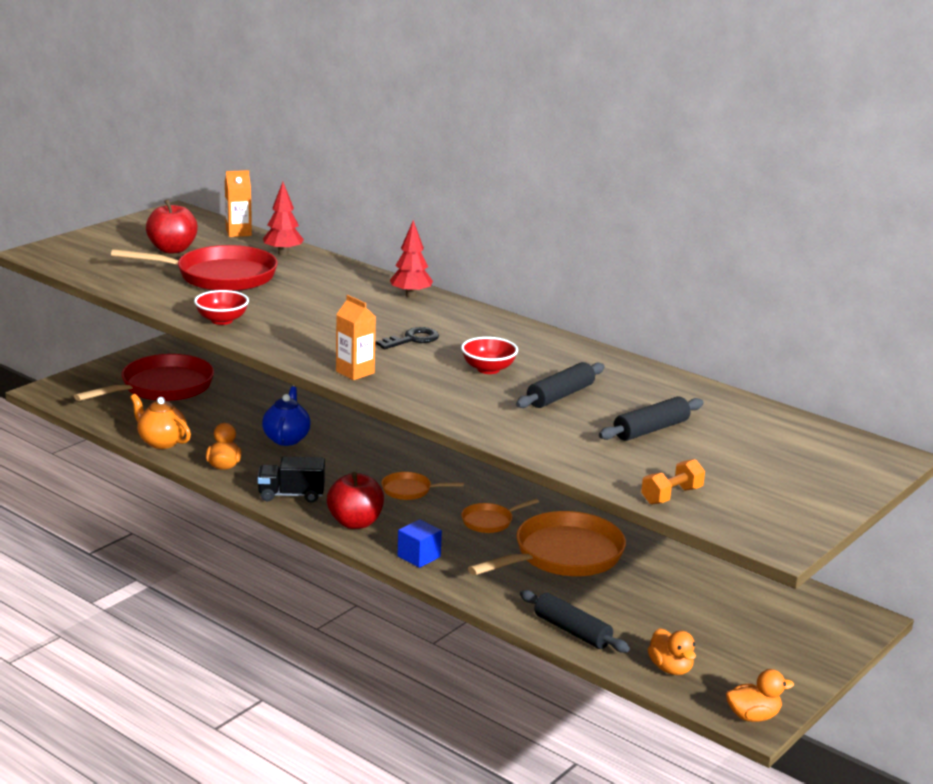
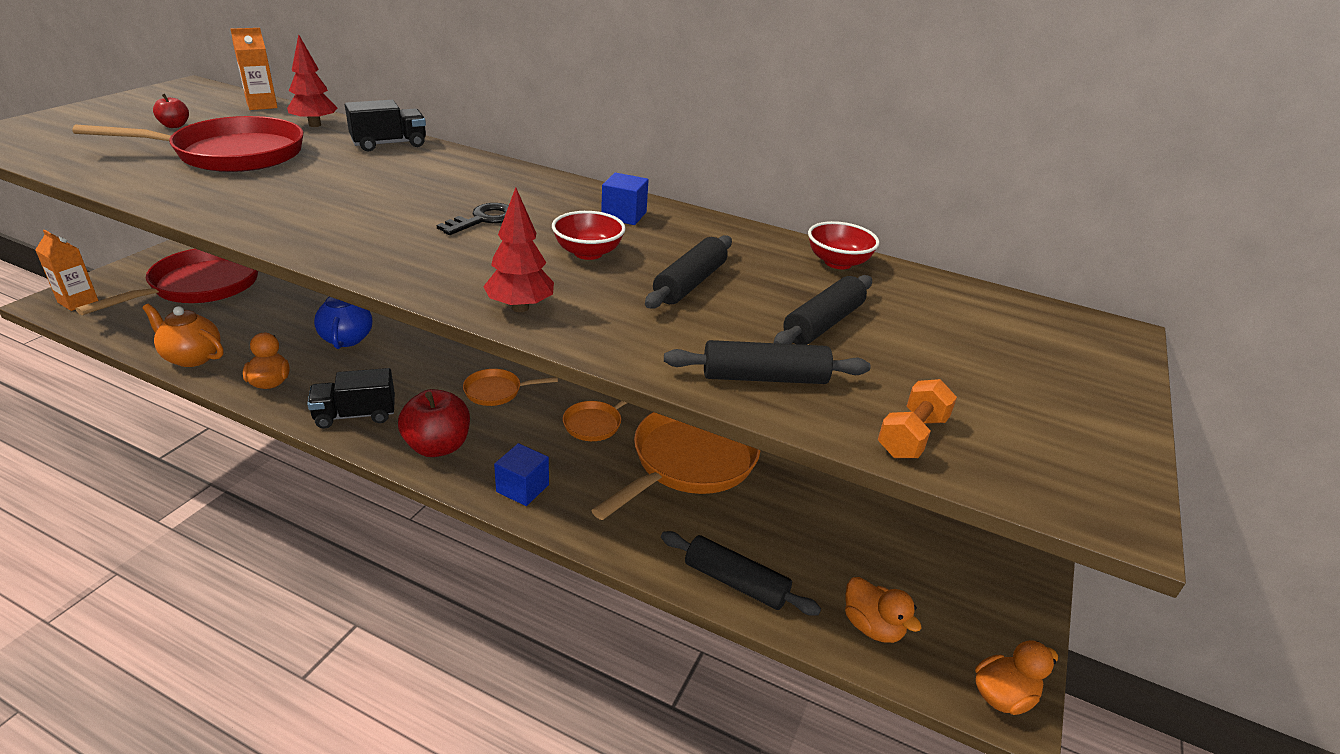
camera: 15 degrees left, 10 degrees up
red apple [146,199,198,253] -> red apple [153,94,189,128], size x0.51
red bowl [194,290,249,325] -> red bowl moved to [808,221,880,269]
orange carton [336,295,376,380] -> orange carton moved to [35,230,99,311]
red tree [390,220,433,298] -> red tree moved to [483,187,554,312]
none -> black truck [345,100,426,151]
none -> blue cube [601,173,649,225]
none -> black rolling pin [664,340,871,384]

